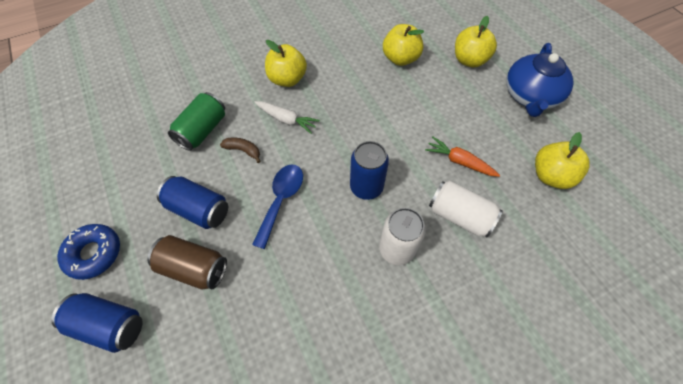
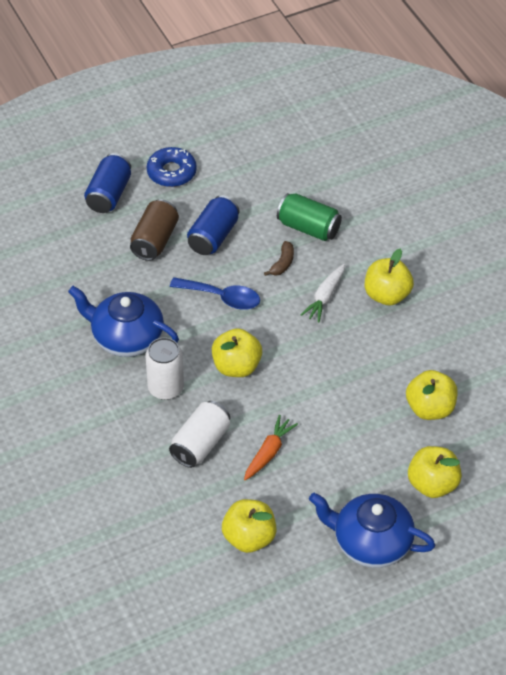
camera: 90 degrees right, 10 degrees down
blue can [350,141,389,200] -> yellow apple [212,328,262,377]
none -> blue teapot [68,286,179,357]

